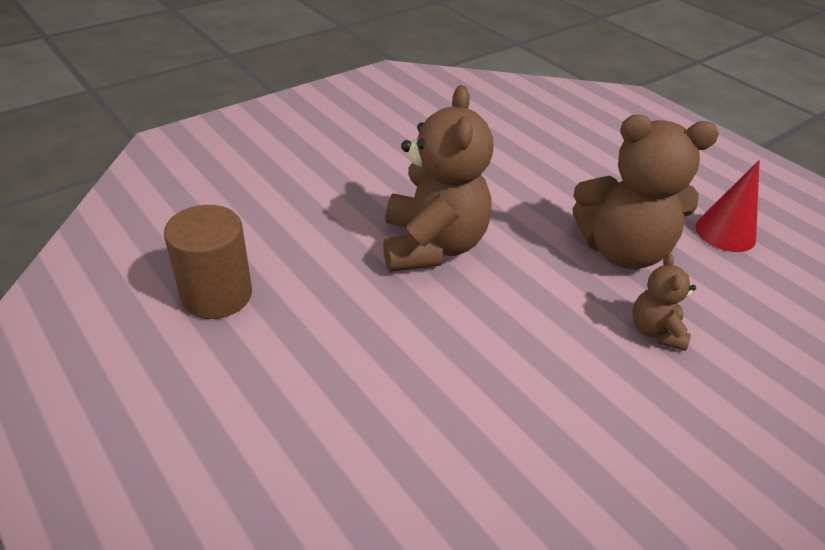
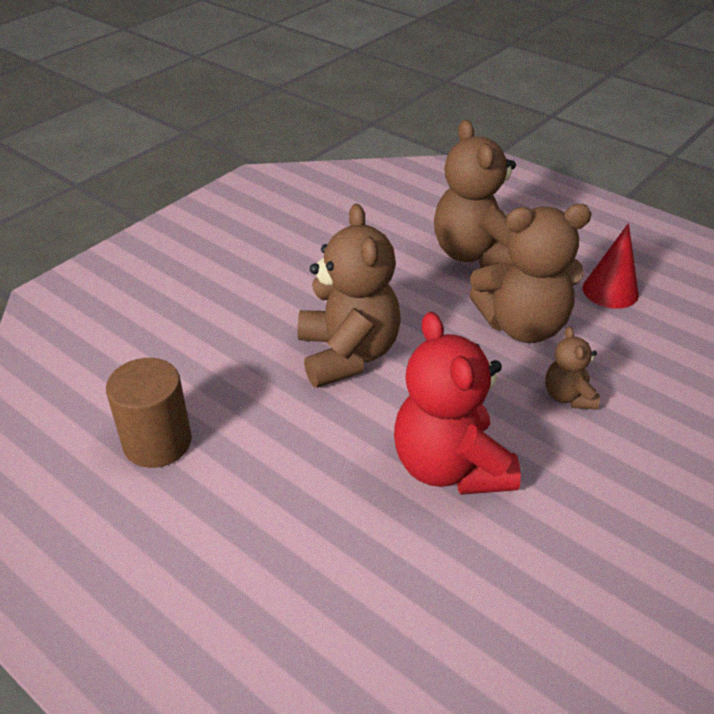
camera: 10 degrees left, 0 degrees up
none -> red teddy bear [394,312,521,495]
none -> brown teddy bear [434,120,516,268]

